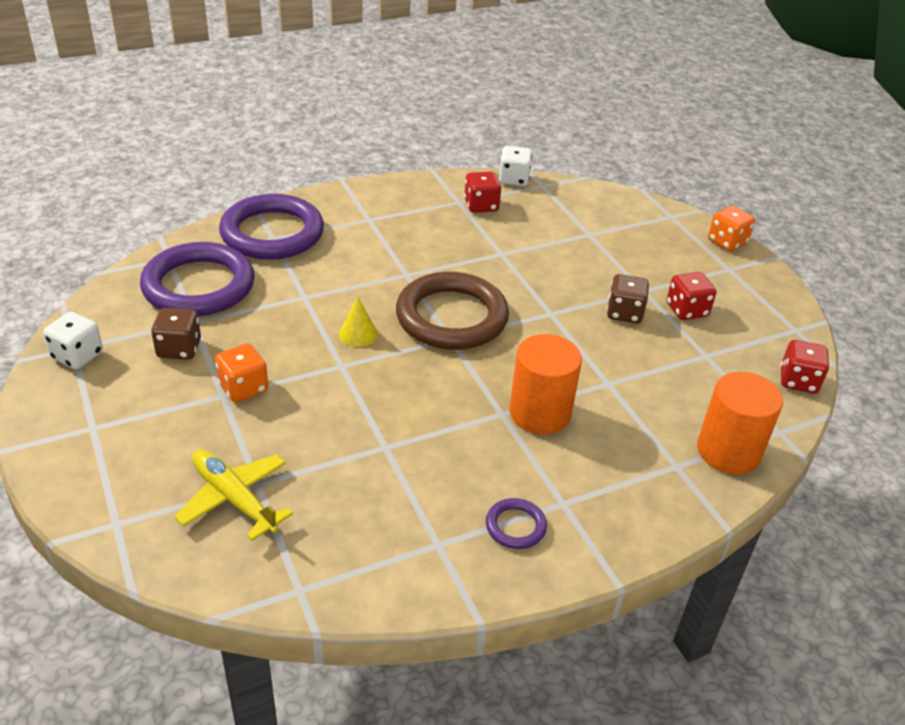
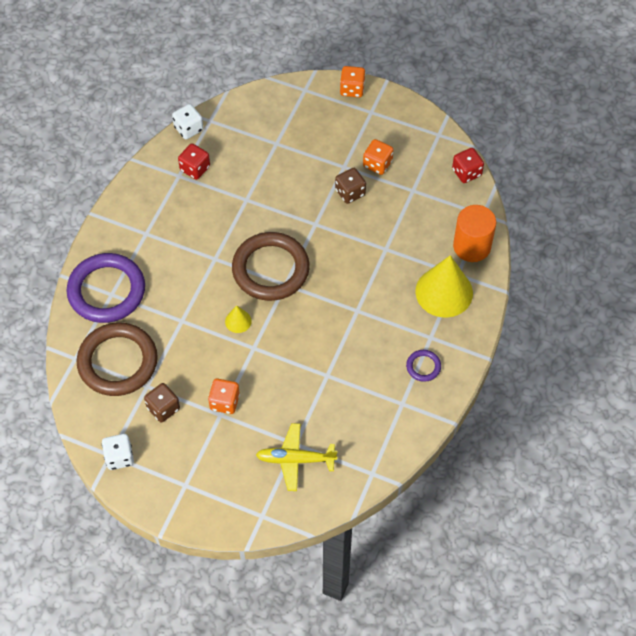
camera: 40 degrees left, 20 degrees up
purple ring [140,242,255,316] -> brown ring [77,322,158,396]
orange cylinder [509,334,582,434] -> none
red dice [667,272,716,320] -> orange dice [363,139,394,175]
none -> yellow cone [415,255,473,318]

